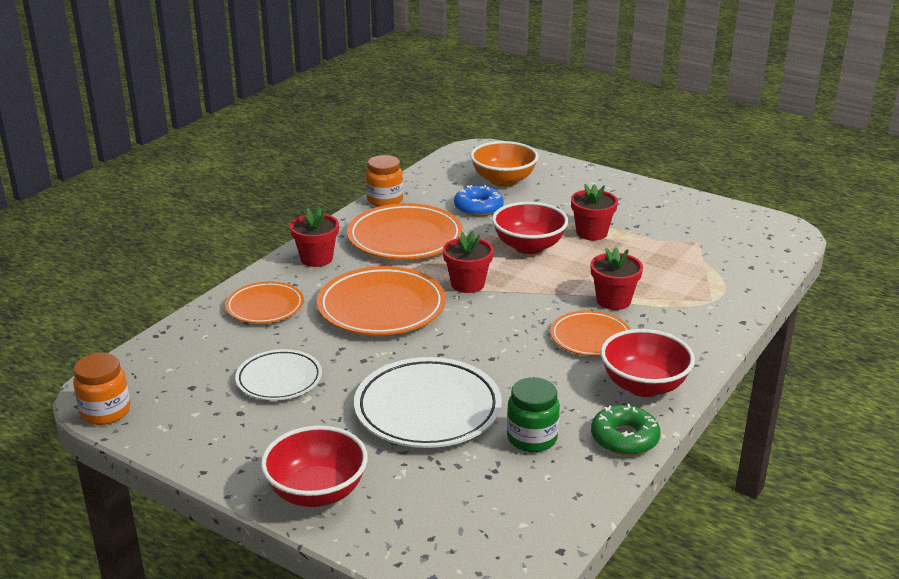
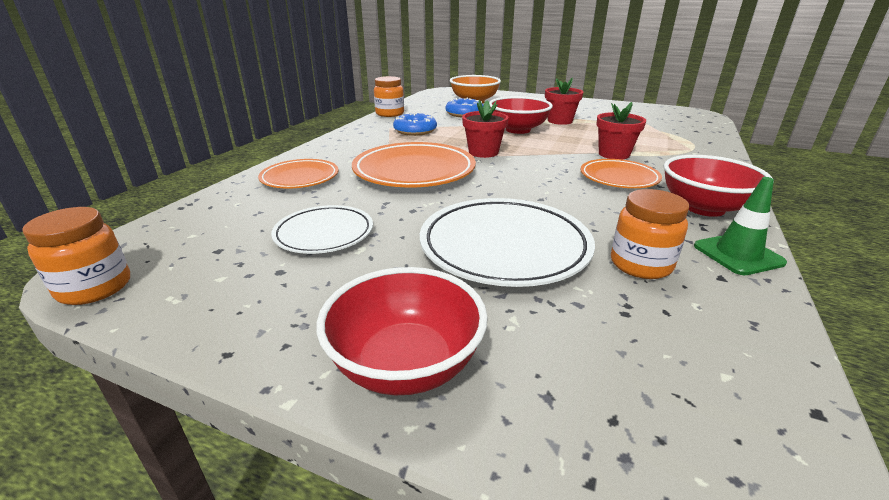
camera: 10 degrees left, 0 degrees up
red flower pot [290,207,339,267] -> none
orange plate [347,203,463,260] -> blue donut [393,113,437,136]
green jar [507,377,560,452] -> orange jar [611,189,689,279]
green donut [591,404,661,456] -> green traffic cone [694,177,787,275]

